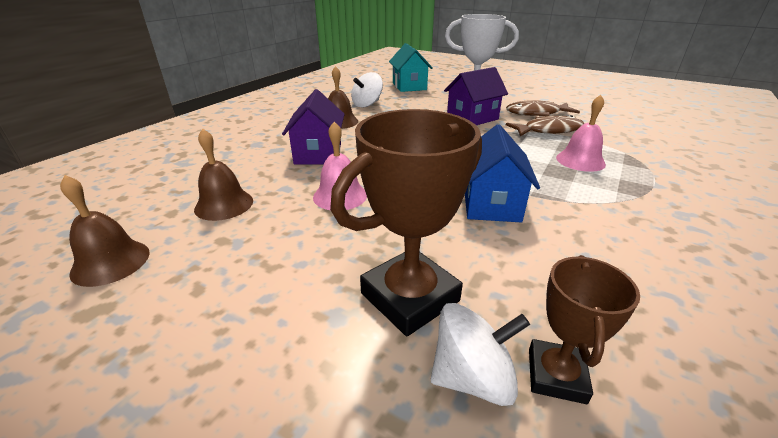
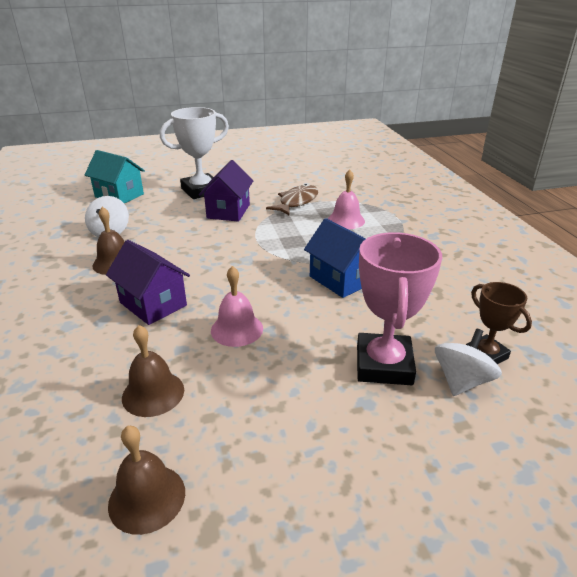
camera: 45 degrees left, 0 degrees up
brown trophy [330,109,482,336] -> pink trophy [357,232,442,385]
brown fish [506,100,580,117] -> none

